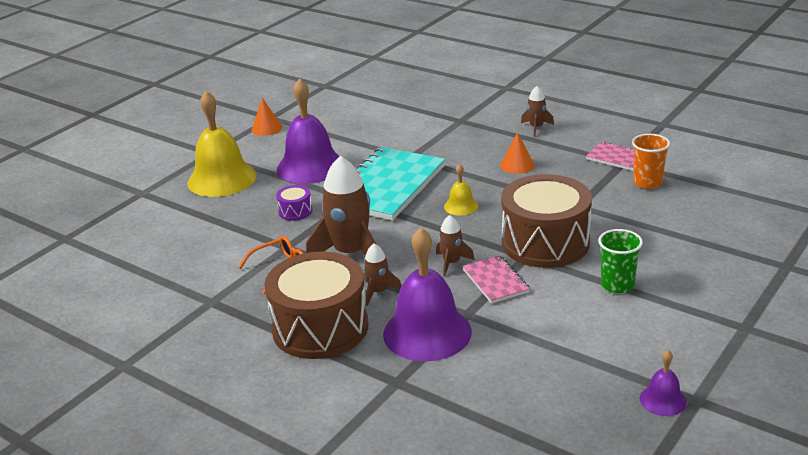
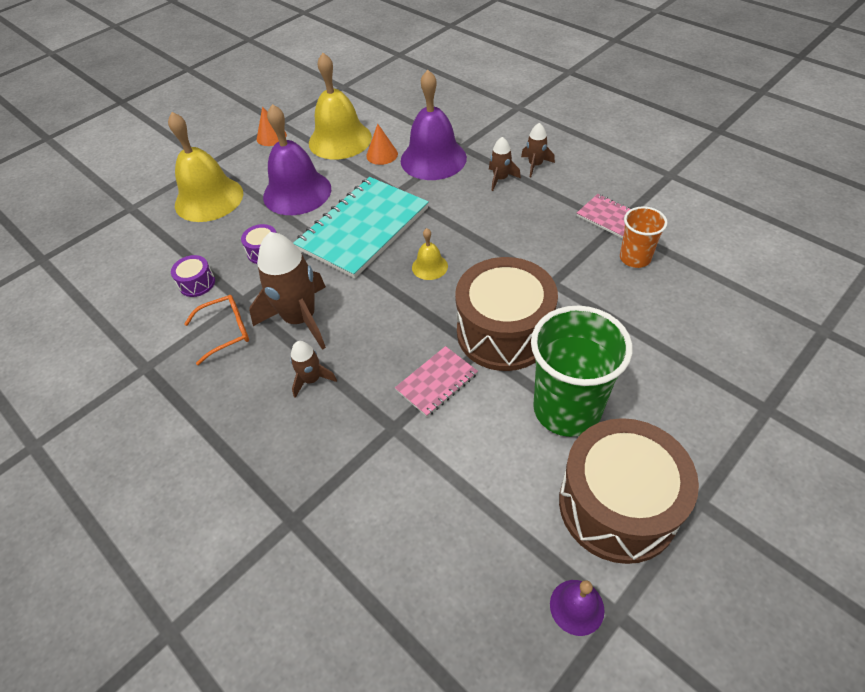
camera: 10 degrees right, 20 degrees up
brown drum [264,252,368,359] -> brown drum moved to [559,418,699,564]
purple bell [383,228,472,362] -> purple bell moved to [401,70,467,180]
brown rocket [436,215,475,276] -> brown rocket moved to [489,137,521,191]
pink notebook [462,255,530,304] -> pink notebook turned 60 degrees clockwise [395,346,478,417]
orange cone [500,132,534,174] -> orange cone moved to [366,124,398,165]
green cup [598,229,643,293] -> green cup [531,306,633,437], size x1.83
none -> purple drum [171,255,215,297]
none -> yellow bell [309,53,372,160]

